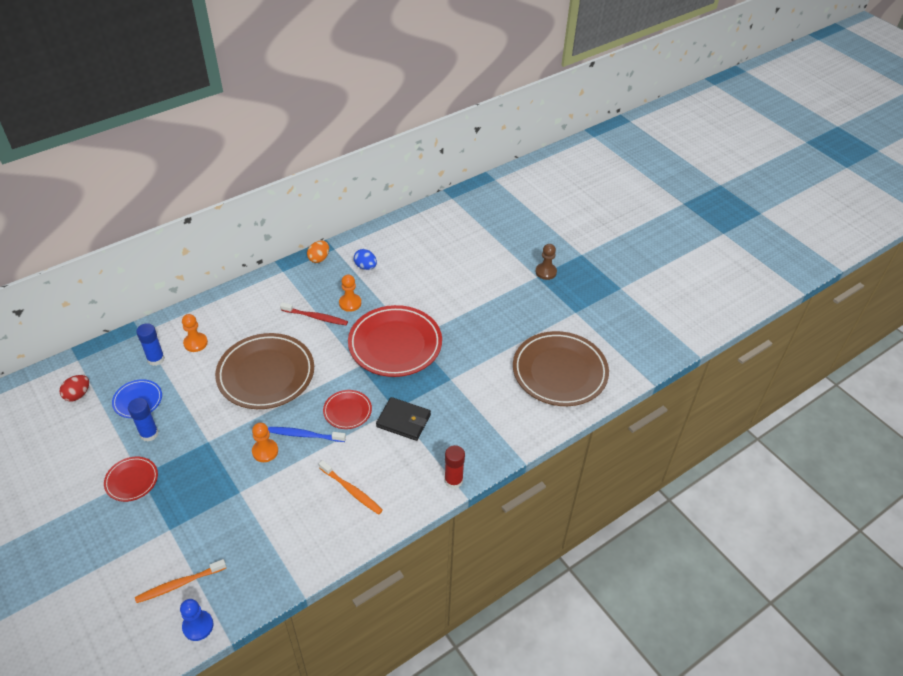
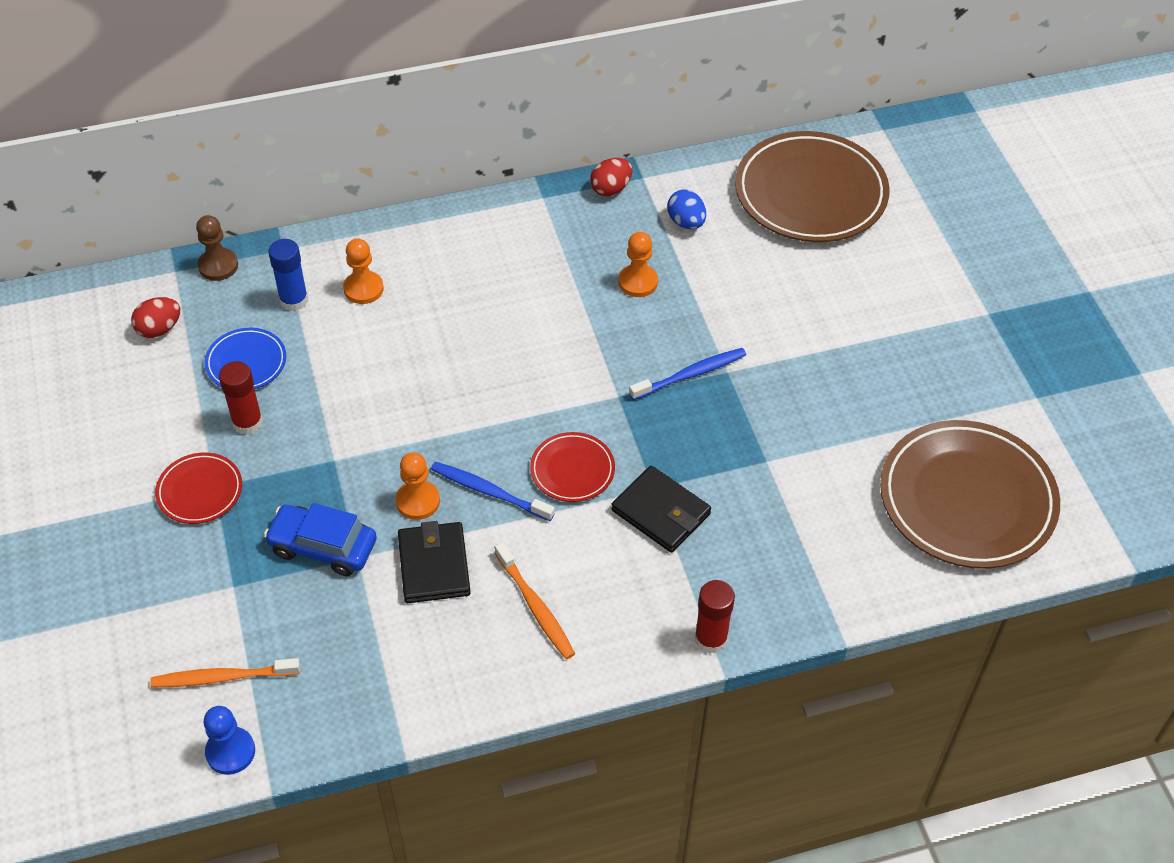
camera: 20 degrees right, 5 degrees up
blue glue stick [128,398,159,442] -> red glue stick [219,361,263,435]
brown plate [215,333,314,409] -> brown plate moved to [735,131,890,242]
red toothbrush [280,302,348,325] -> none
orange egg [307,241,329,263] -> red egg [590,158,633,196]
red plate [348,305,442,377] -> blue toothbrush [629,348,746,400]
brown pawn [536,244,557,280] -> brown pawn moved to [196,215,238,281]
none -> blue car [264,503,377,576]
none -> black wallet [398,521,471,603]

